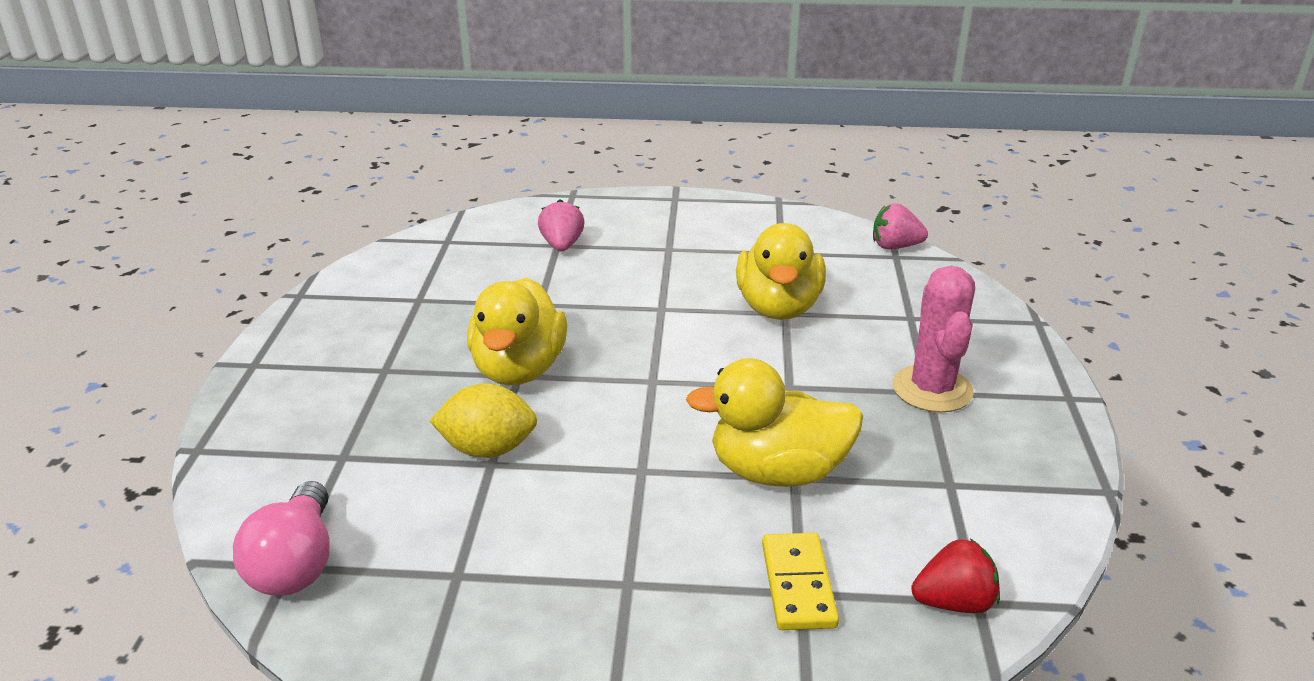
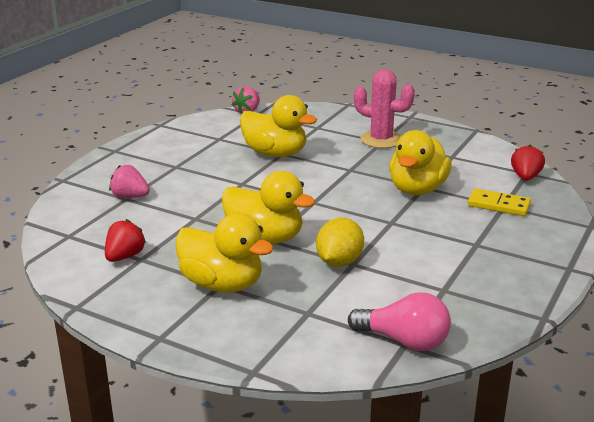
camera: 65 degrees left, 5 degrees down
none -> red strawberry [105,219,146,262]
none -> yellow duck [175,213,274,292]

